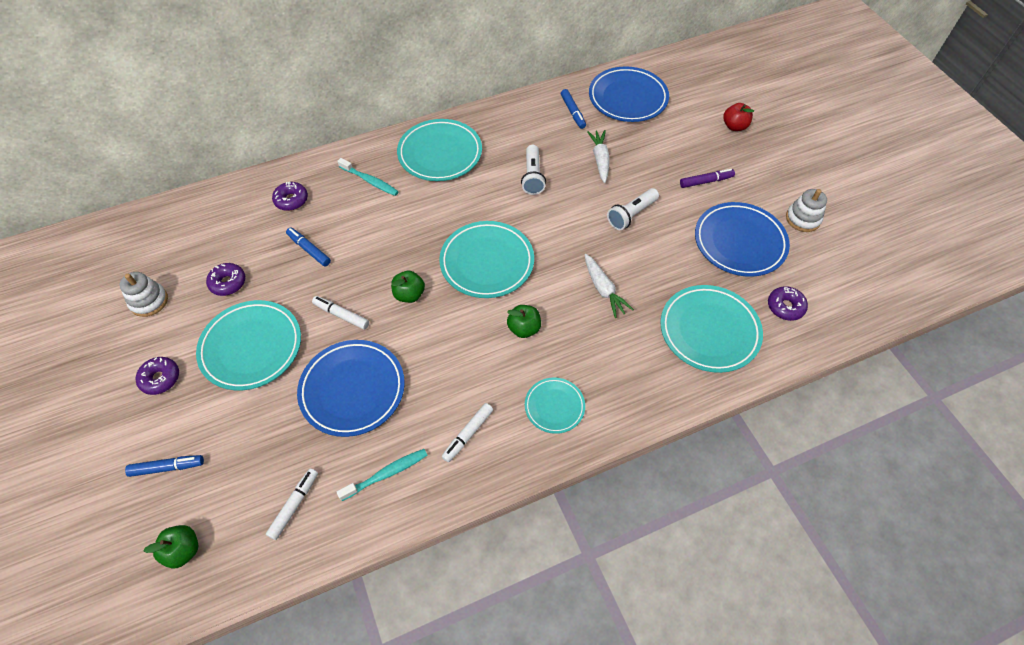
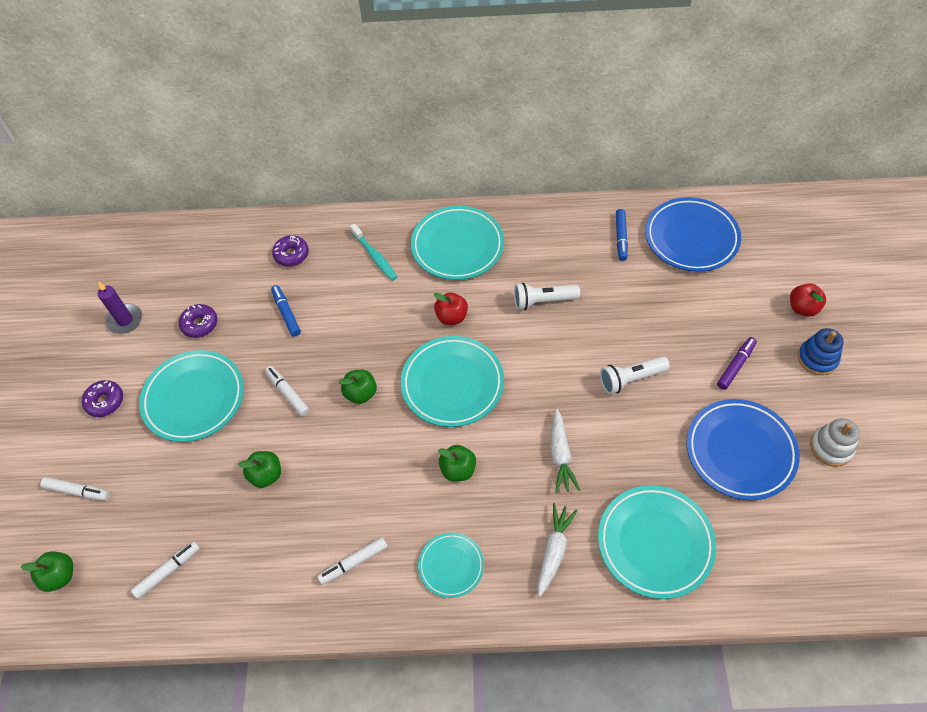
camera: 25 degrees right, 0 degrees up
white stacking toy [120,272,168,317] -> purple candle [98,282,142,334]
blue marker [125,455,204,477] -> white marker [40,477,110,501]
blue plate [297,340,405,437] -> green apple [238,451,281,488]
turquoise toothbrush [337,449,428,501] -> none
white flashlight [521,145,546,195] -> white flashlight turned 60 degrees clockwise [514,282,580,310]
white carrot [587,130,610,183] -> white carrot moved to [538,503,578,597]
purple marker [680,169,735,188] -> purple marker turned 60 degrees counterclockwise [717,337,757,390]
purple donut [768,286,808,321] -> none
none -> red apple [434,292,468,325]
none -> blue stacking toy [798,328,844,375]

